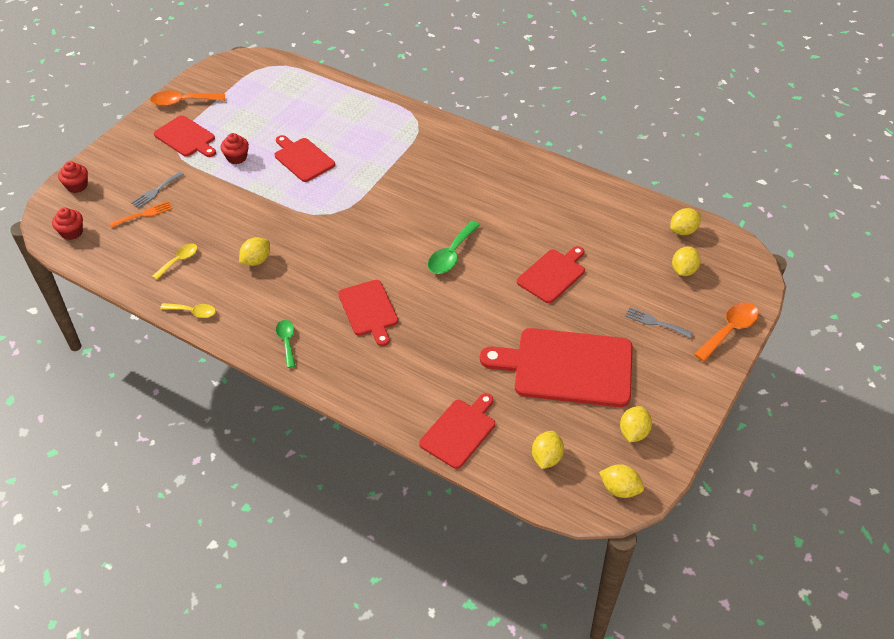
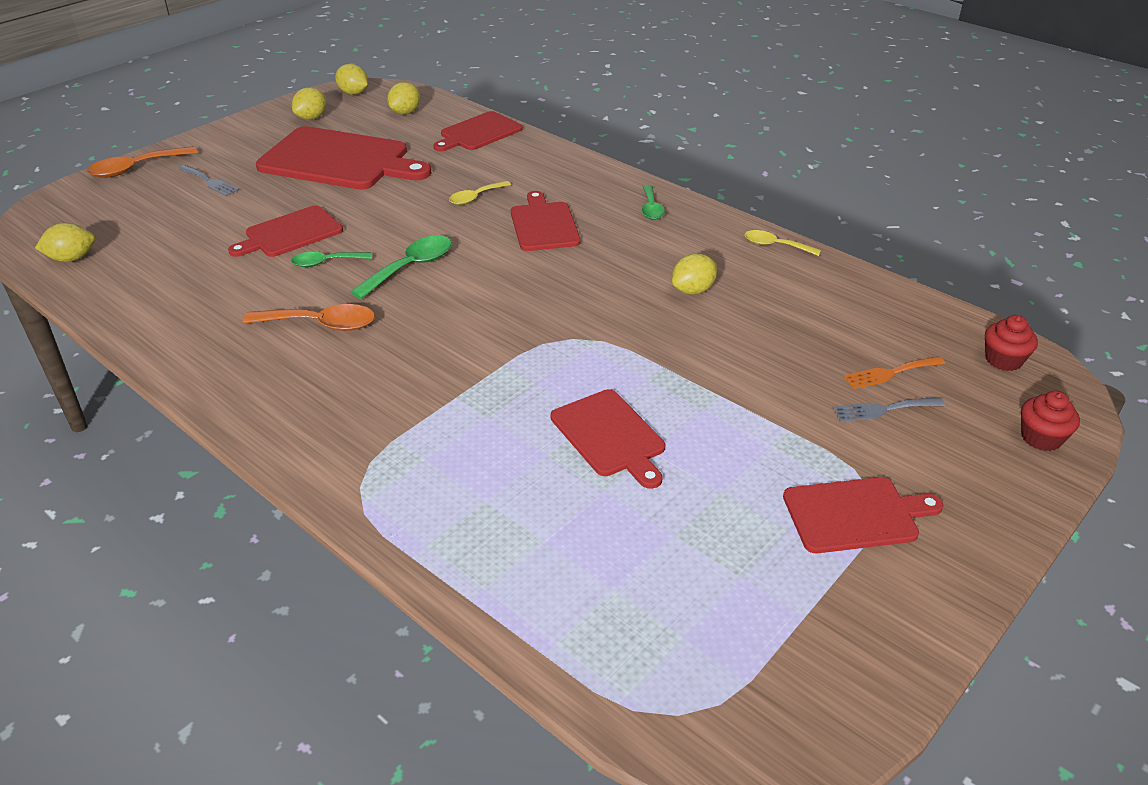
camera: 170 degrees left, 10 degrees down
grey fork [131,172,184,209] -> grey fork turned 150 degrees counterclockwise [833,397,945,422]
orange spoon [150,91,225,106] -> orange spoon moved to [243,304,375,331]
yellow spoon [152,243,197,280] -> yellow spoon moved to [449,181,511,205]
red cutting board [154,115,216,157] -> red cutting board turned 120 degrees clockwise [783,477,943,553]
red cupcake [221,133,249,164] -> none
yellow lemon [672,247,701,276] -> none
none -> green spoon [291,252,372,267]

